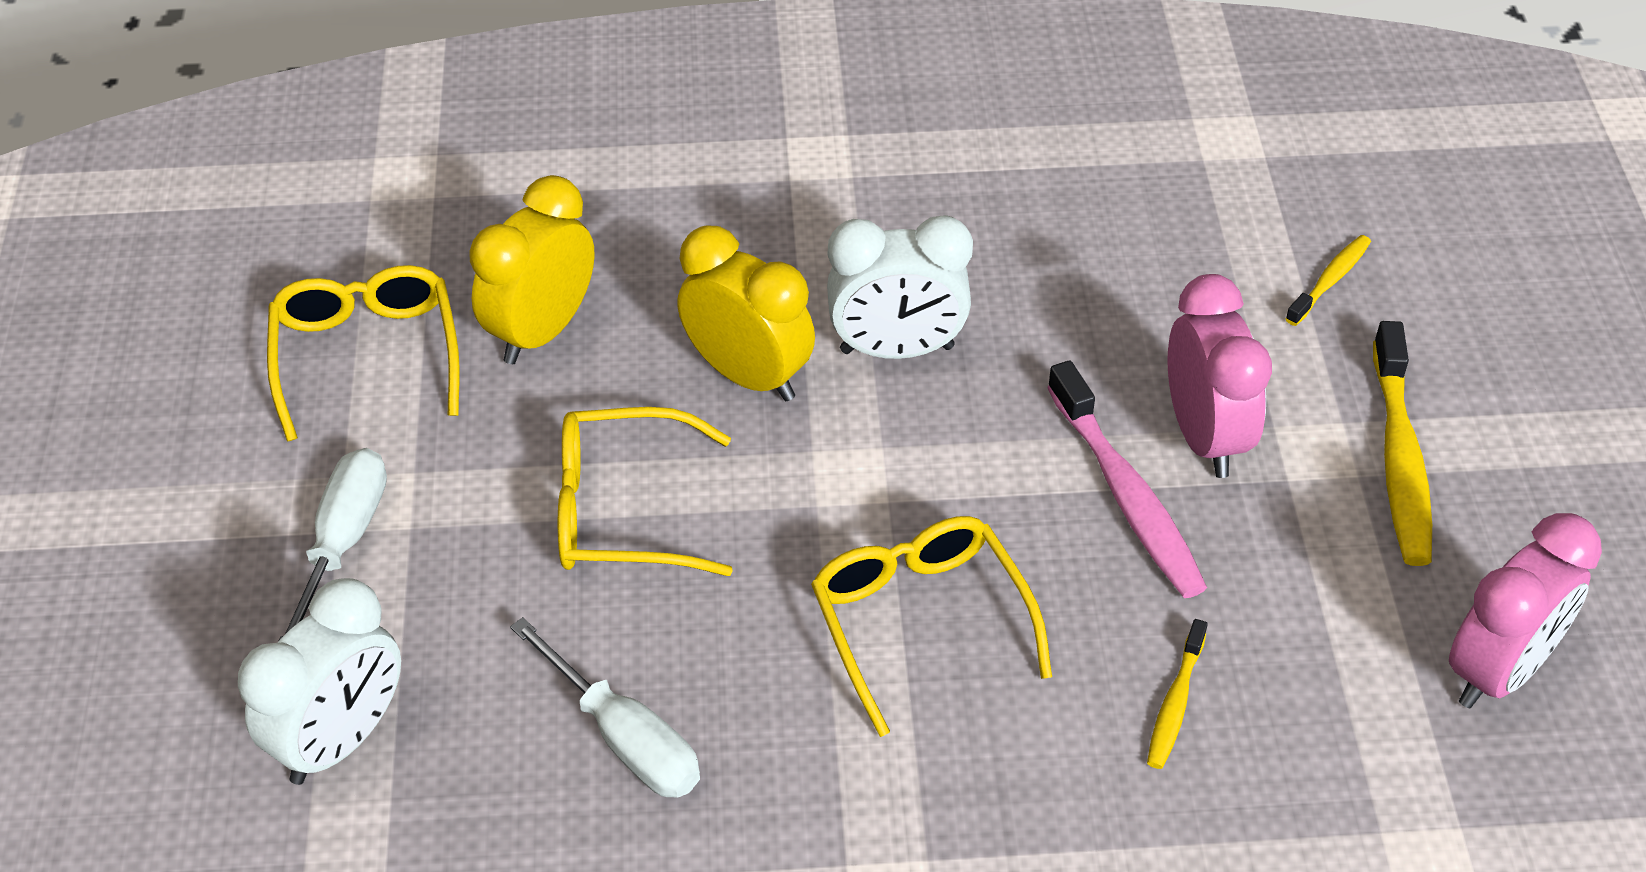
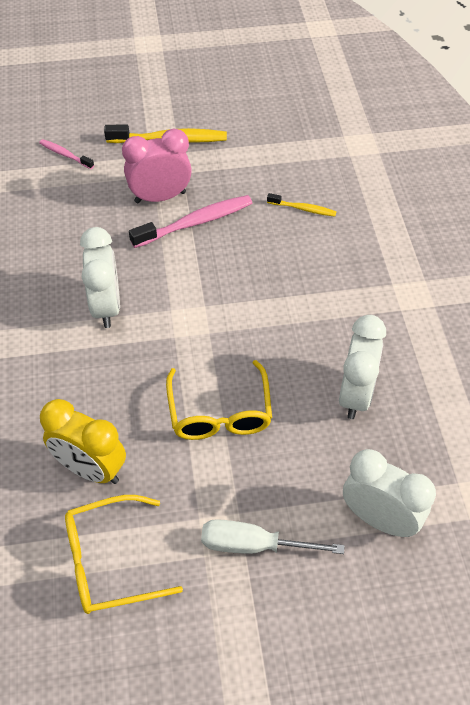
camera: 95 degrees left, 5 degrees up
white screwdriver [510,617,700,798] -> white clock [339,315,386,419]
yellow clock [677,226,815,401] -> none
yellow glasses [811,516,1052,737] -> none
yellow toothbrush [1285,235,1371,326] -> pink toothbrush [39,139,94,169]
pink clock [1449,513,1602,708] -> none

